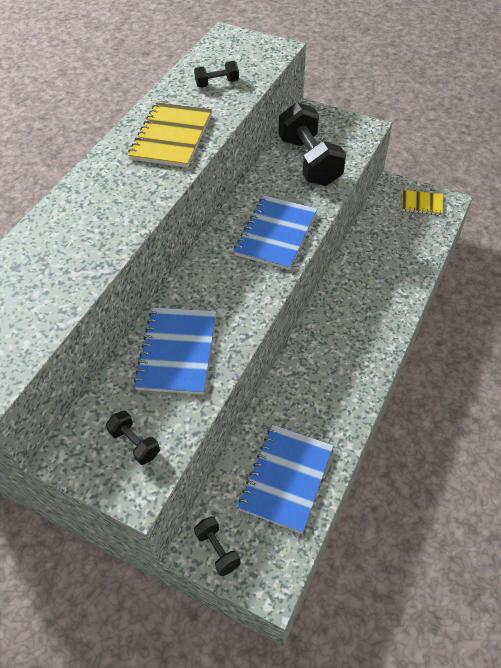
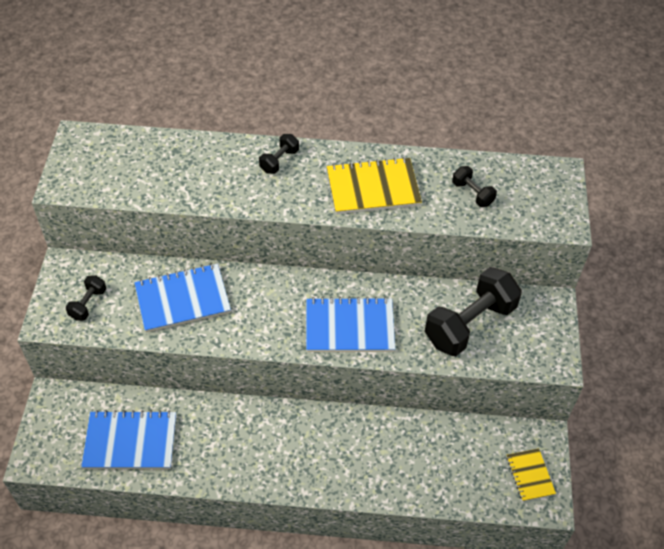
camera: 65 degrees right, 0 degrees up
black dumbbell [194,516,240,576] -> black dumbbell moved to [259,134,299,174]

